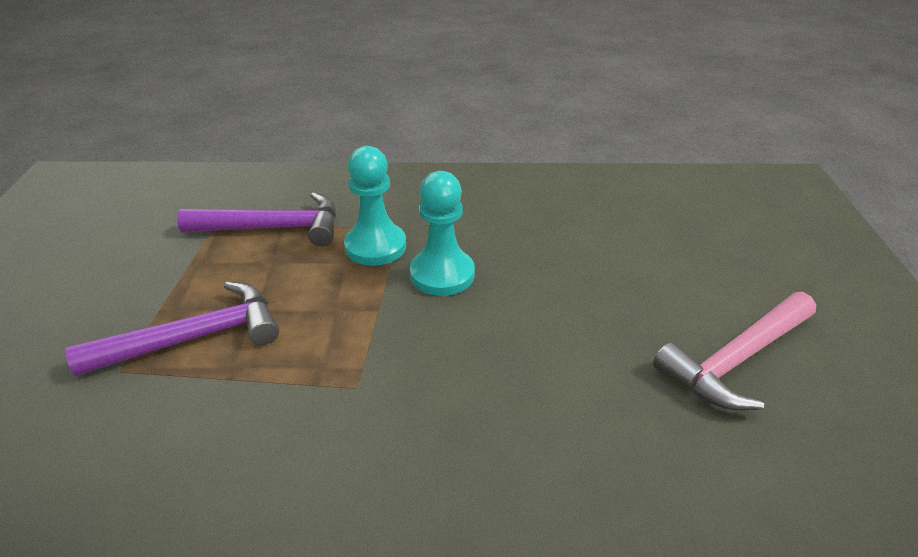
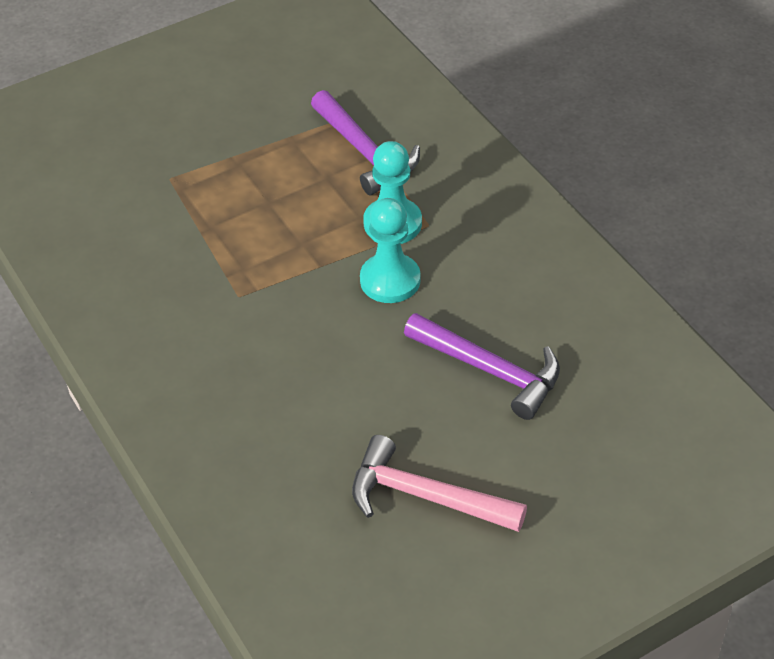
camera: 60 degrees right, 10 degrees up
purple hammer [66,282,279,376] -> purple hammer moved to [404,313,560,420]

